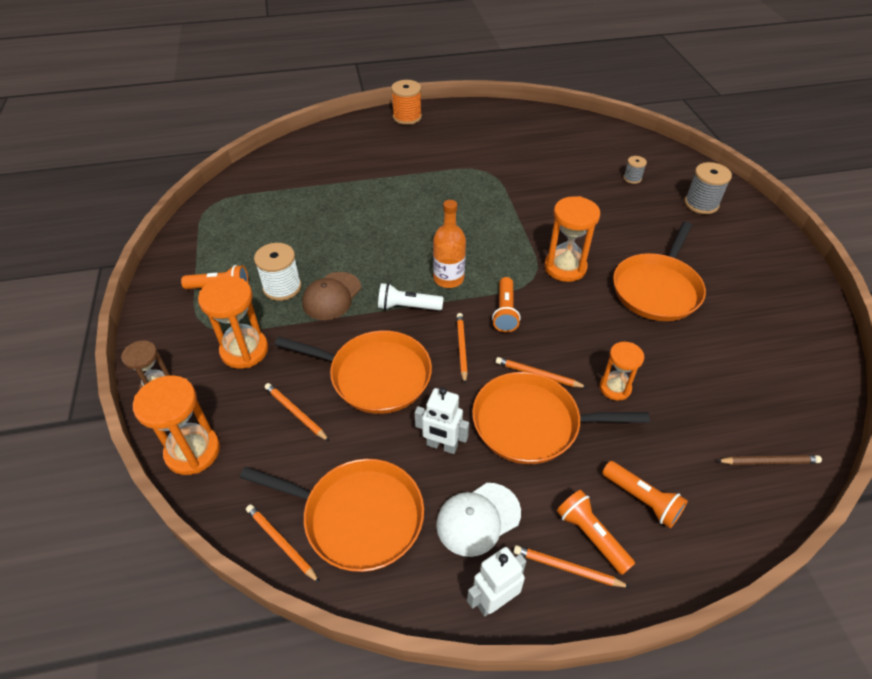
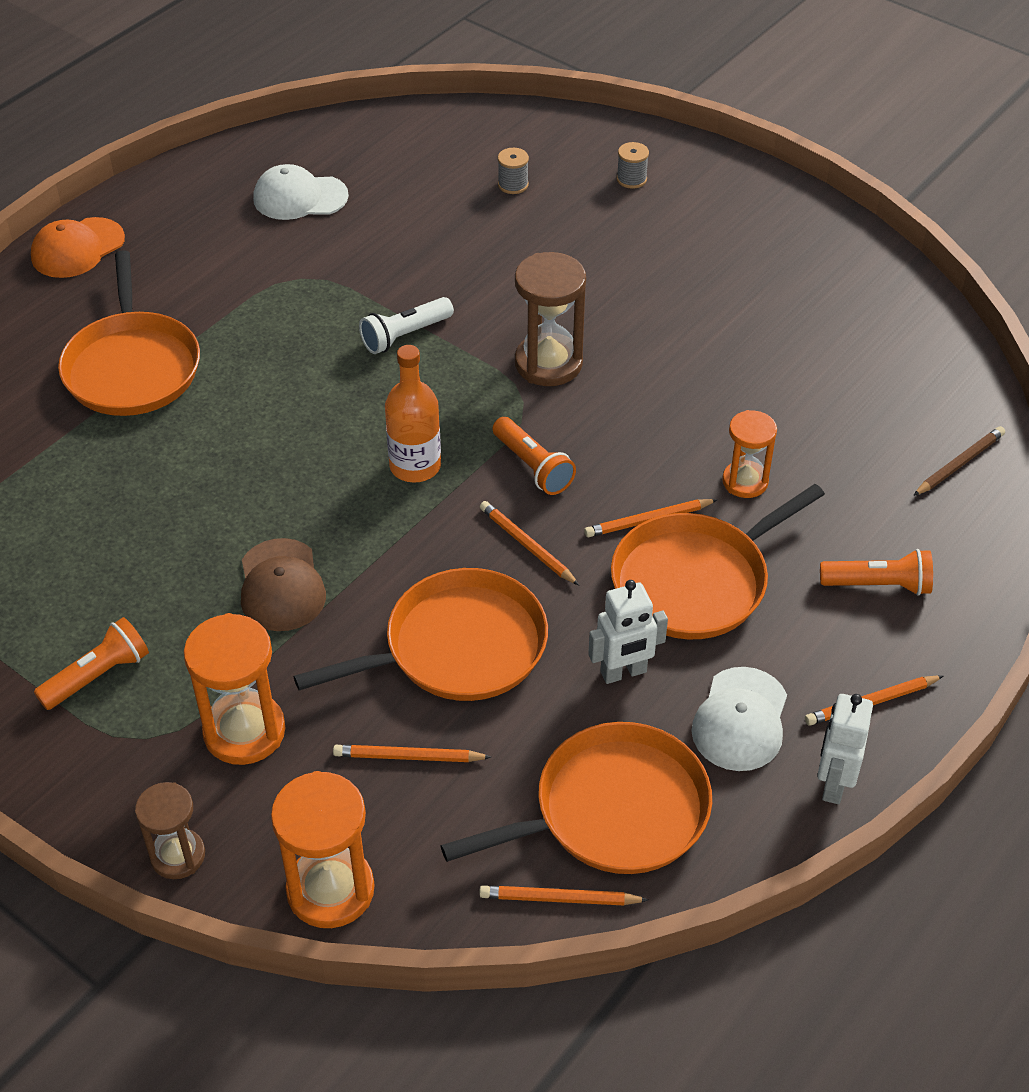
camera: 40 degrees left, 0 degrees up
white spool [254,243,302,301] -> none
white flashlight [378,283,444,310] -> white flashlight moved to [359,297,454,354]
orange spool [391,80,422,125] -> orange cap [31,217,125,278]
orange hourglass [544,196,600,282] -> brown hourglass [515,252,586,386]
orange flashlight [557,490,635,575] -> none
orange pan [613,222,706,321] -> orange pan moved to [58,250,200,416]
grey spool [684,162,732,214] -> grey spool [617,142,649,189], size x0.57
none -> white cap [253,164,349,220]

